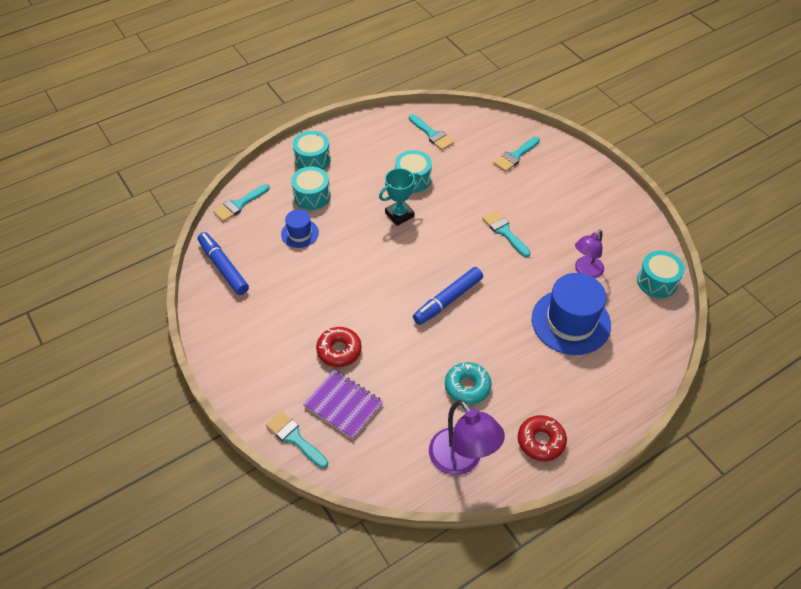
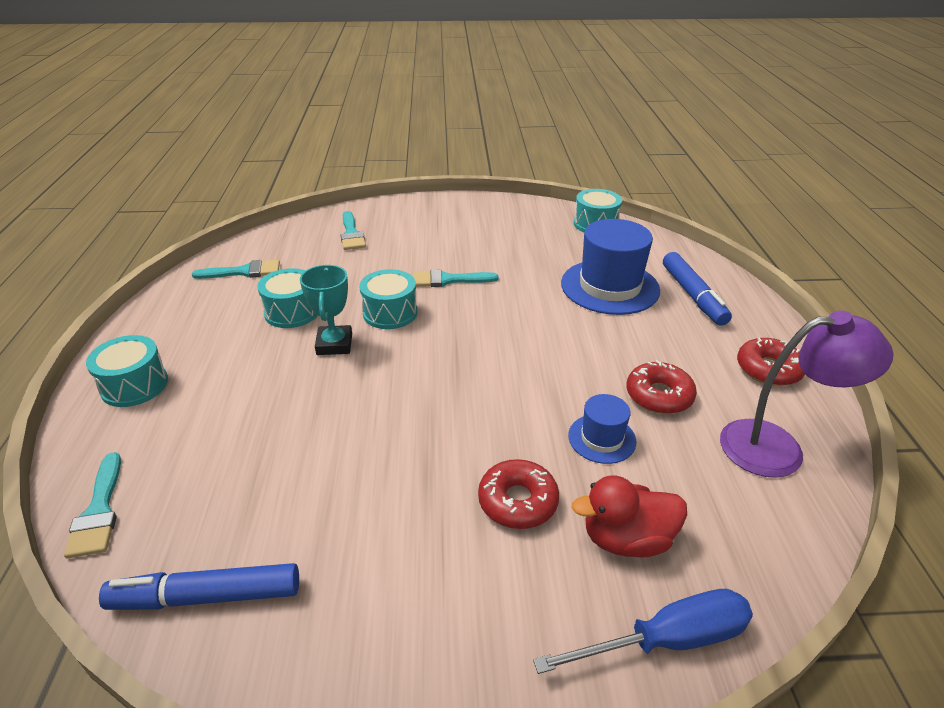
camera: 60 degrees left, 15 degrees down
turquoise brush [266,411,328,469] -> blue screwdriver [533,589,753,674]
blue hat [281,209,319,248] -> blue hat moved to [568,394,636,464]
turquoise drum [291,167,331,210] -> turquoise drum moved to [359,269,417,329]
purple notebook [303,370,383,439] -> red duck [572,475,687,558]
blue marker [413,267,483,325] -> blue marker moved to [663,252,732,326]
turquoise donut [445,362,492,405] -> red donut [626,360,697,414]
purple lamp [575,230,604,278] -> none

